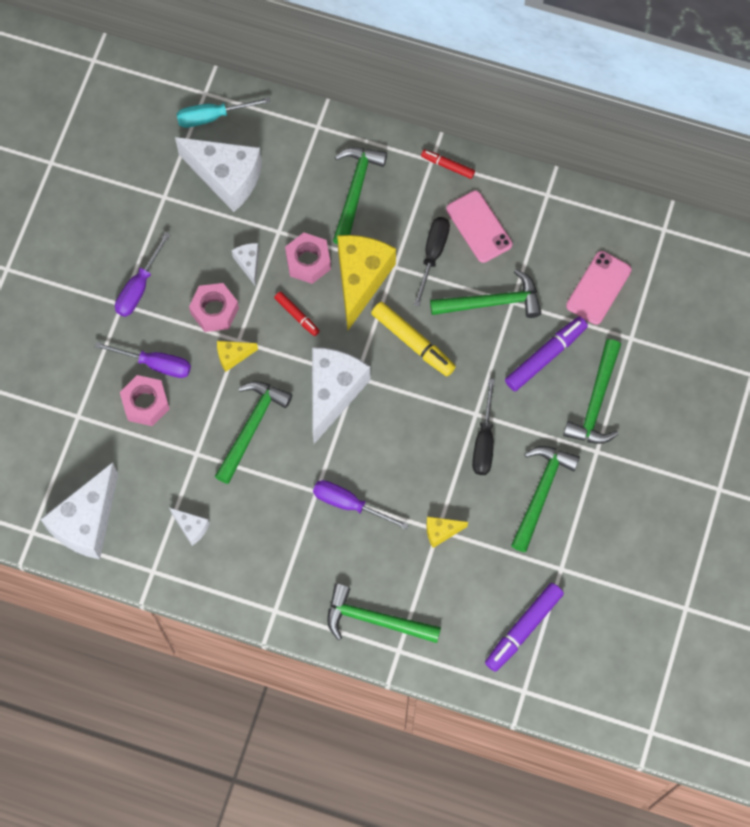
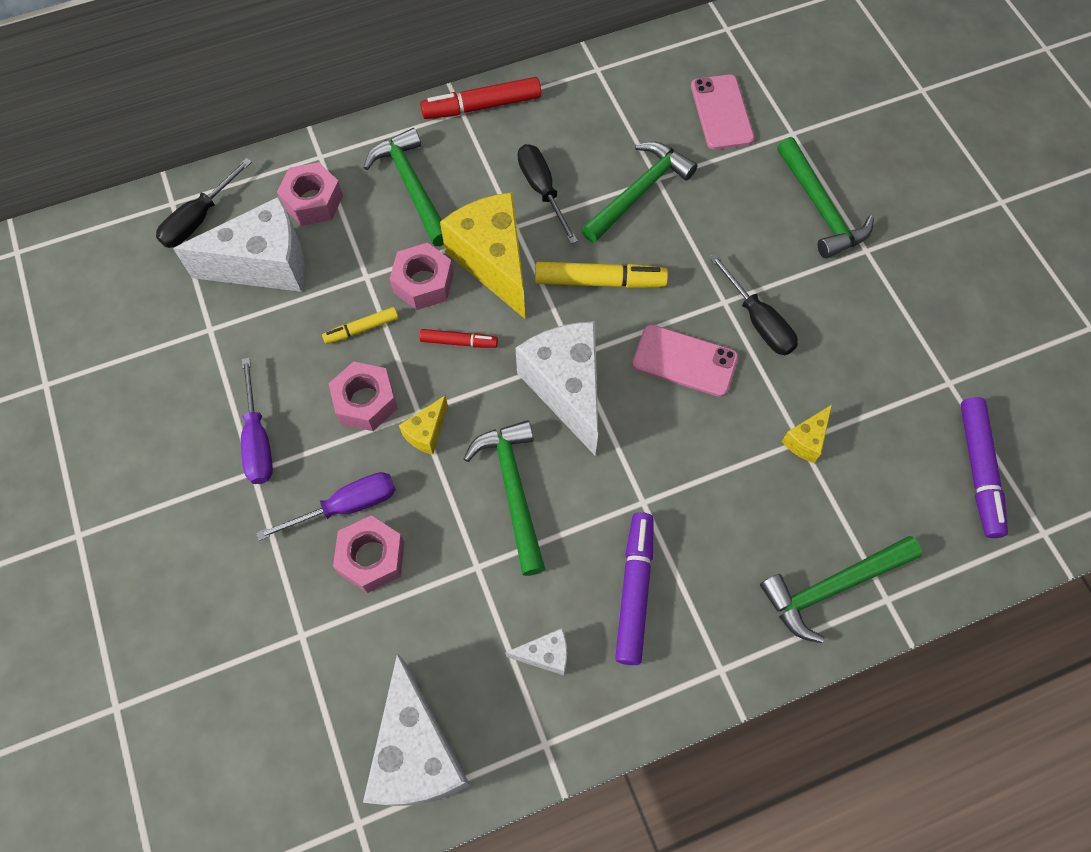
camera: 40 degrees left, 5 degrees down
turquoise screwdriver [177,97,271,128] -> black screwdriver [156,158,252,248]
white cheese [232,243,259,287] -> yellow marker [322,307,398,344]
purple screwdriver [313,480,409,530] -> none
red marker [421,149,475,179] -> red marker [420,77,541,119], size x1.74
pink phone [446,190,512,263] -> pink phone moved to [632,324,738,397]
purple marker [505,316,588,391] -> purple marker moved to [615,512,654,665]
green hammer [511,446,580,552] -> none
none -> pink nut [277,162,343,226]

